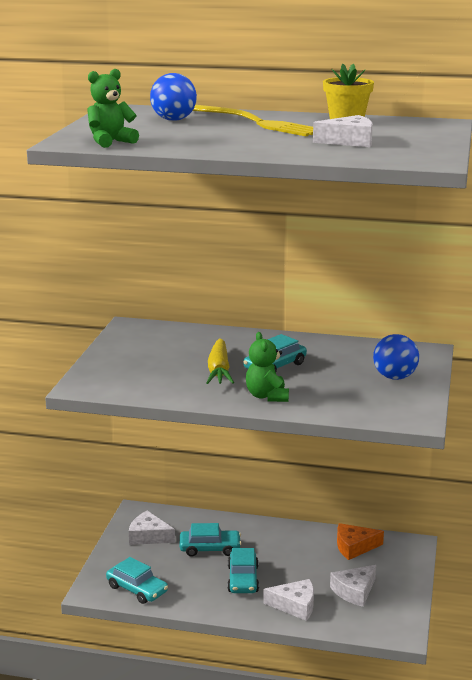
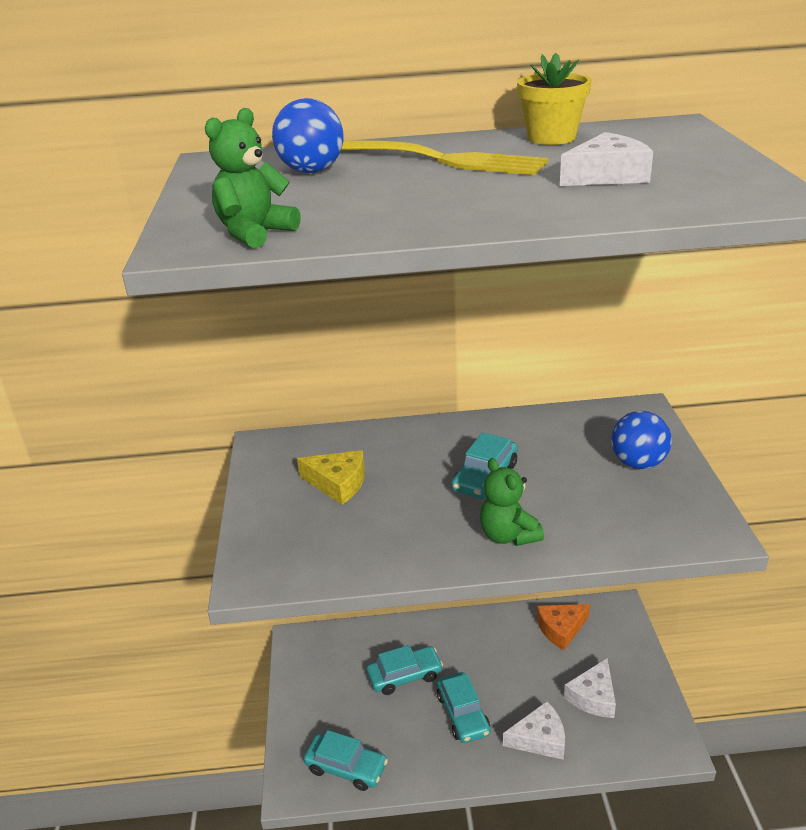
camera: 15 degrees left, 10 degrees up
white cheese [129,510,175,545] -> none
yellow carrot [206,338,234,384] -> none
none -> yellow cheese [297,450,365,505]

